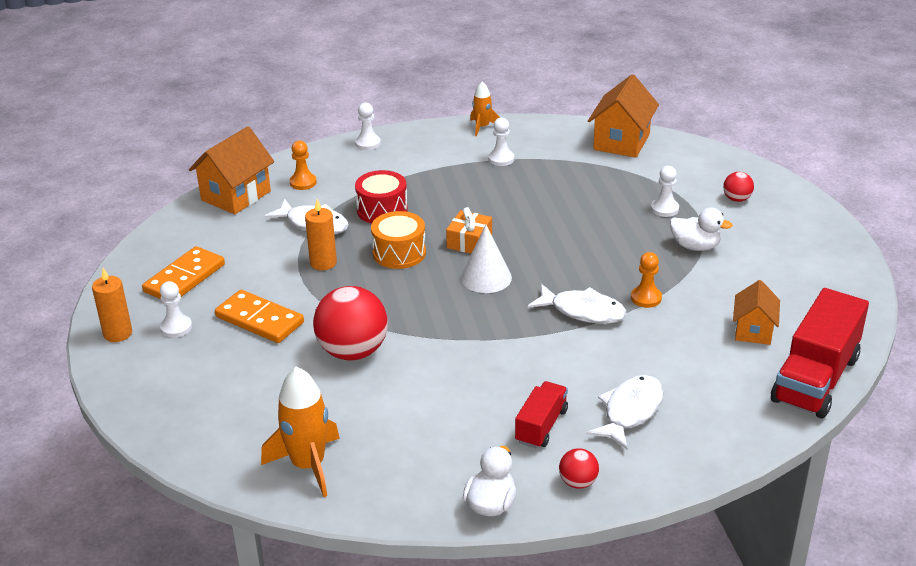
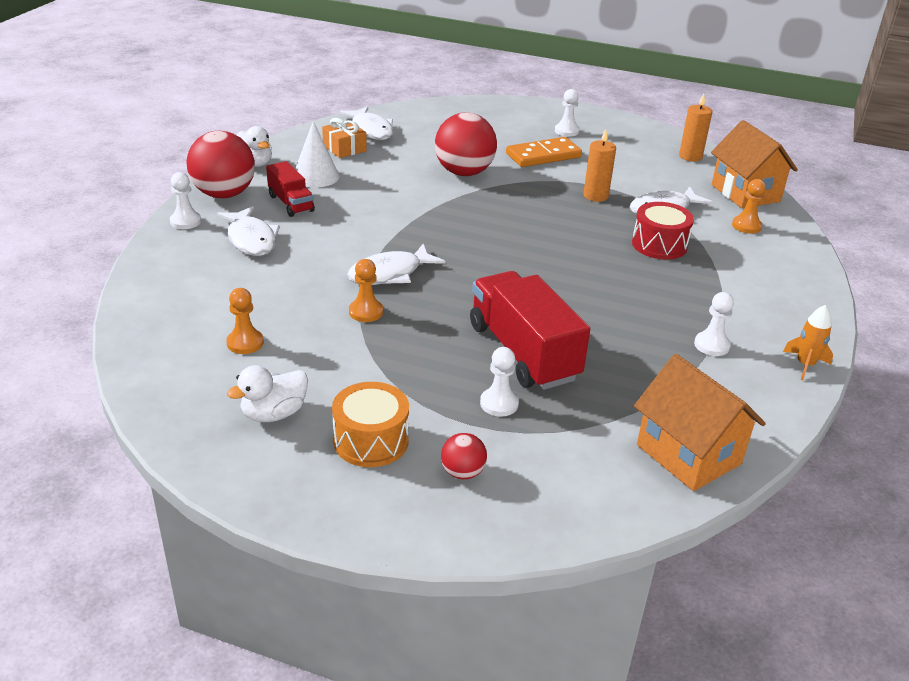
camera: 120 degrees right, 0 degrees up
orange candle [92,268,132,342] -> orange candle moved to [679,94,712,162]
orange domino [142,246,225,299] -> none
orange rocket [261,366,340,497] -> white fish [340,106,394,140]
white pawn [355,102,381,150] -> white pawn moved to [170,172,201,229]
orange drum [371,211,426,269] -> orange drum moved to [332,382,409,467]
orange gift [446,207,492,254] -> orange gift moved to [322,118,367,158]
white cone [461,225,512,293] -> white cone moved to [295,121,340,188]
red ball [559,448,599,489] -> red ball [186,131,255,198], size x2.10
white duck [670,207,733,251] -> white duck moved to [227,365,308,422]
orange house [733,280,780,345] -> orange pawn [226,288,264,354]
red truck [771,288,869,418] -> red truck moved to [470,271,590,390]

